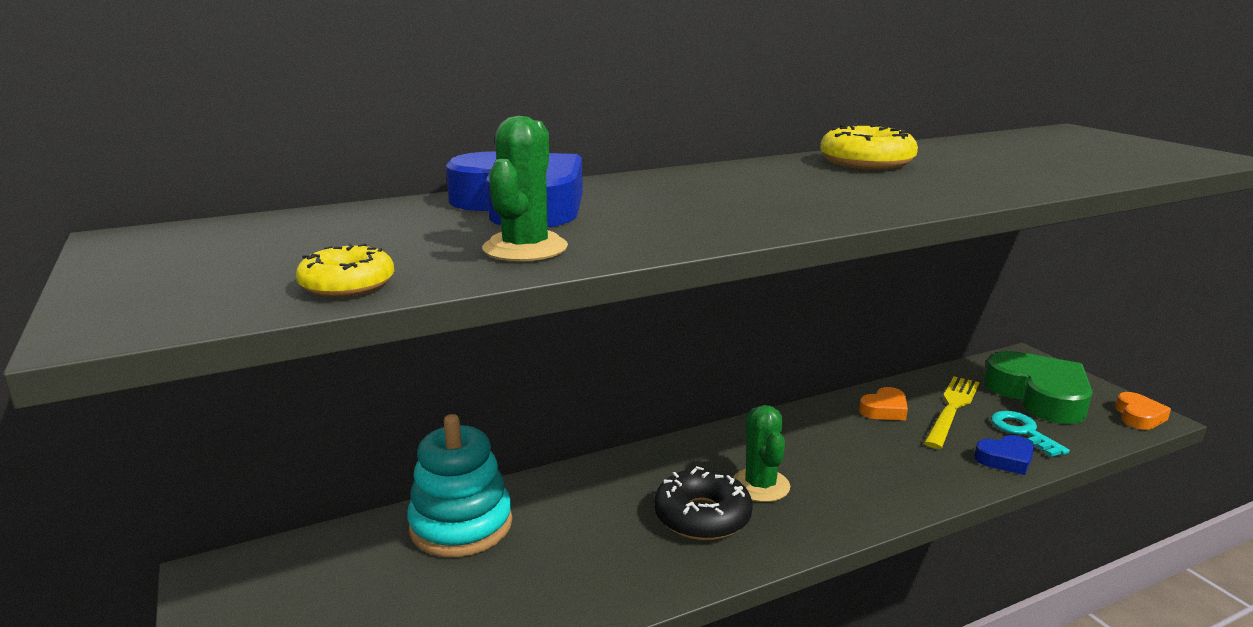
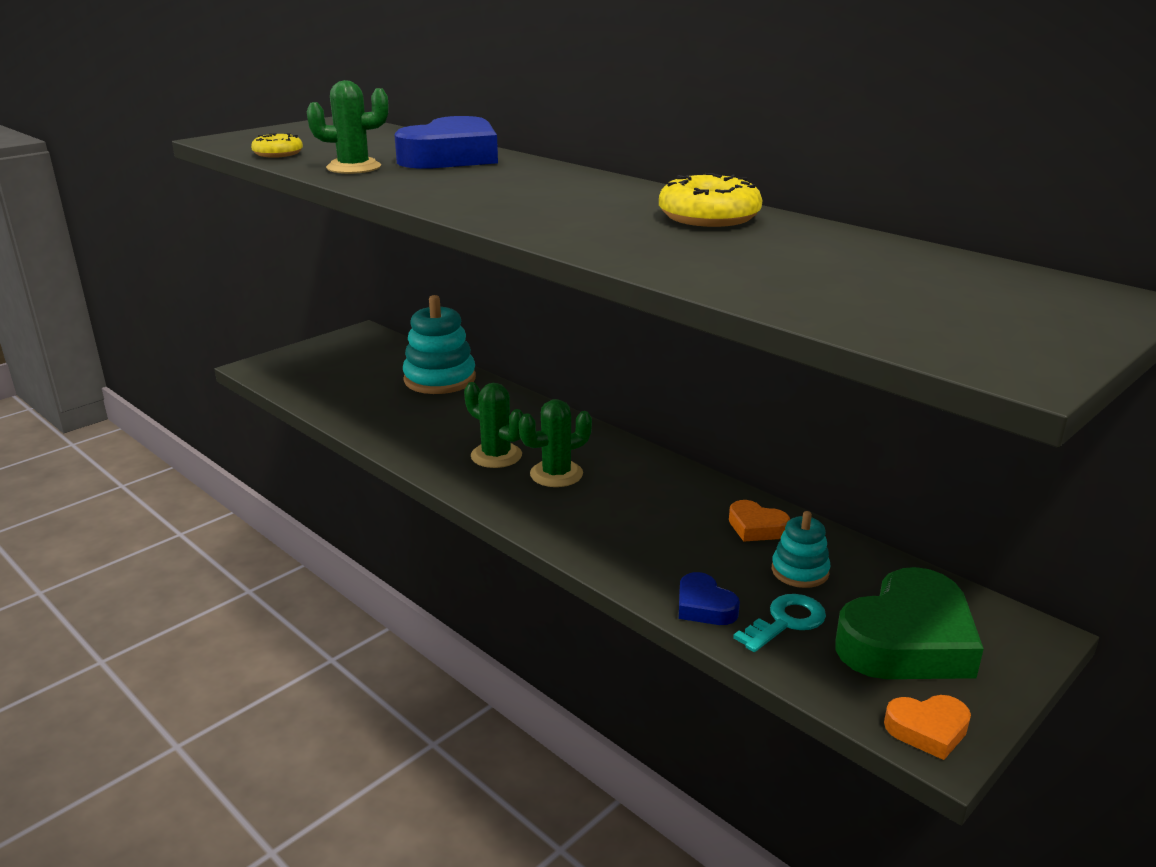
camera: 70 degrees right, 5 degrees up
black donut [654,466,753,540] -> green cactus [464,382,523,468]
yellow fork [924,376,980,449] -> turquoise stacking toy [772,511,830,588]

